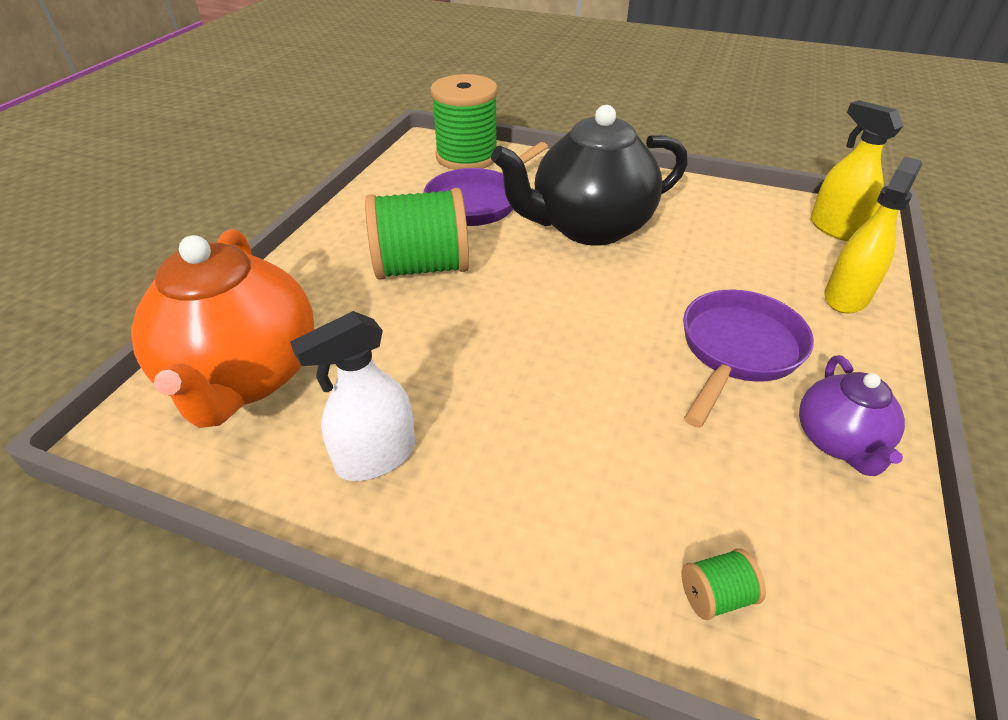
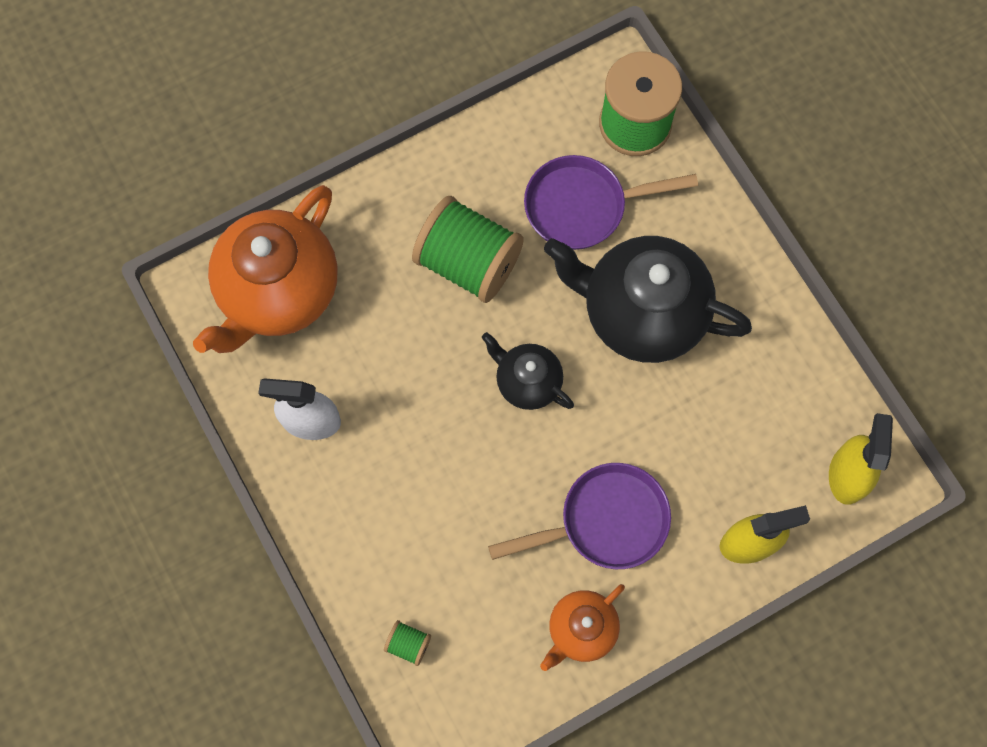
camera: 40 degrees right, 30 degrees up
purple teapot [799,355,905,476] -> orange teapot [540,584,625,671]
none -> black teapot [482,332,574,410]

